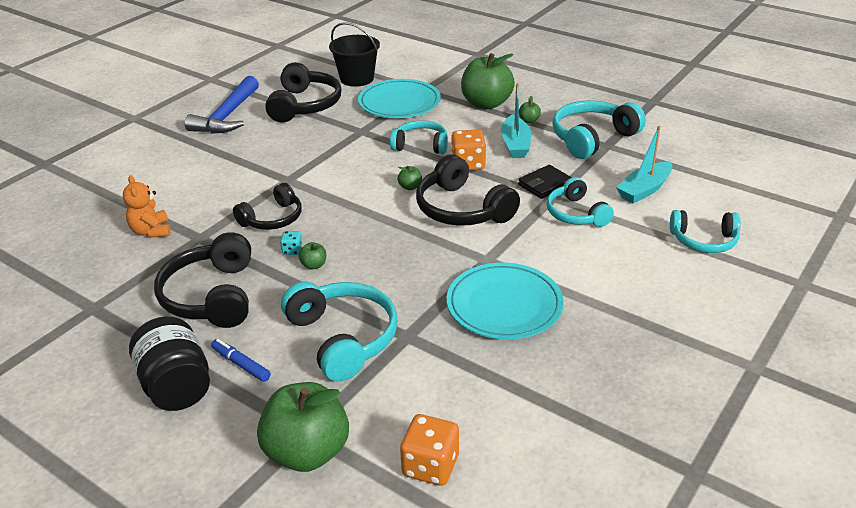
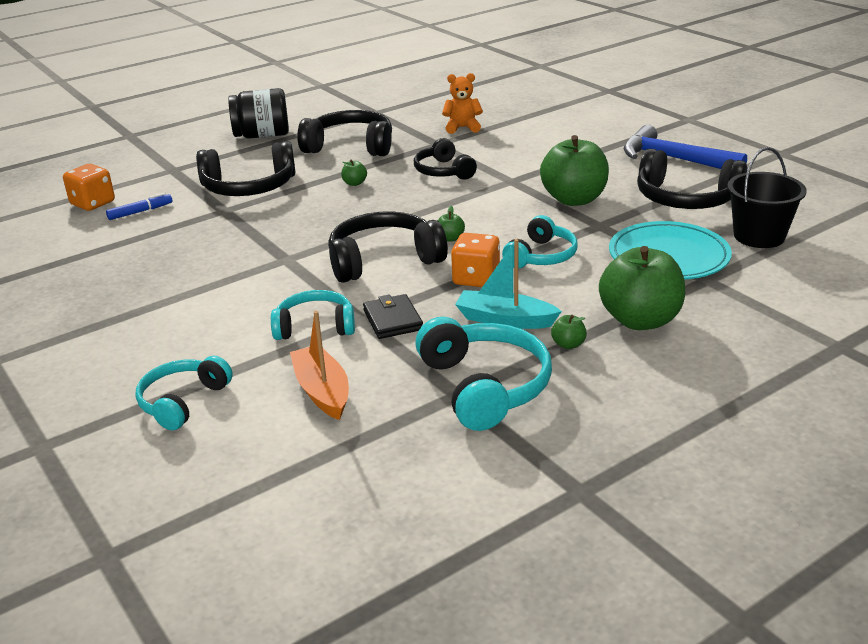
camera: 110 degrees right, 5 degrees down
blue marker [211,339,271,382] -> blue marker moved to [106,193,172,220]
green apple [257,382,349,472] -> green apple moved to [540,135,609,206]
turquoise dice [280,231,302,255] -> none
turquoise headphones [281,282,398,382] -> black headphones [196,141,296,196]
turquoise plate [447,263,564,340] -> none
turquoise boat [616,126,673,204] -> orange boat [290,311,349,420]

